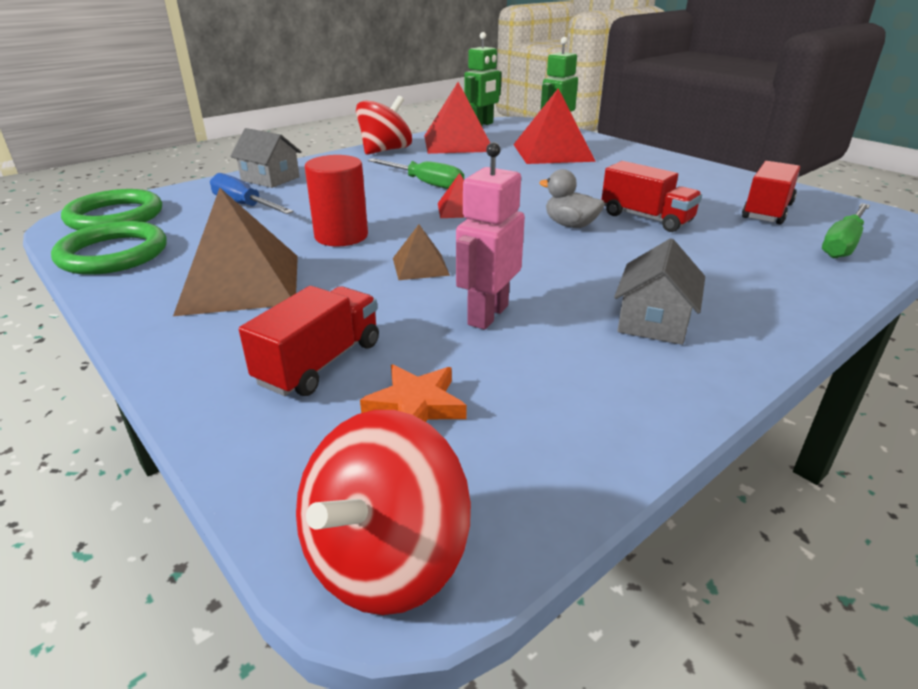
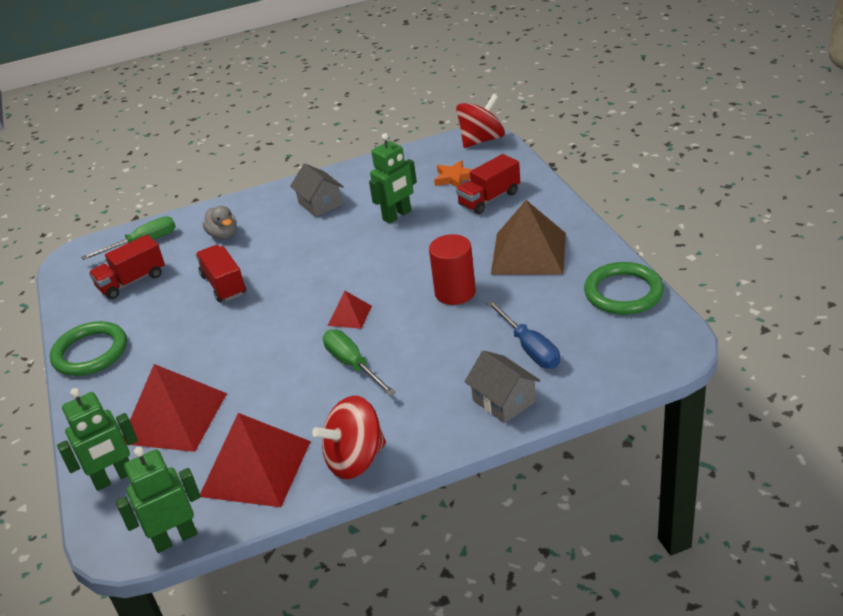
camera: 155 degrees left, 5 degrees up
green ring [61,189,162,230] -> green ring moved to [50,321,127,376]
brown pyramid [393,224,450,280] -> none
pink robot [456,142,525,330] -> green robot [369,133,417,224]
grey duck [539,169,605,228] -> grey duck moved to [203,206,237,240]
grey house [614,238,705,345] -> grey house turned 75 degrees counterclockwise [290,163,344,217]

